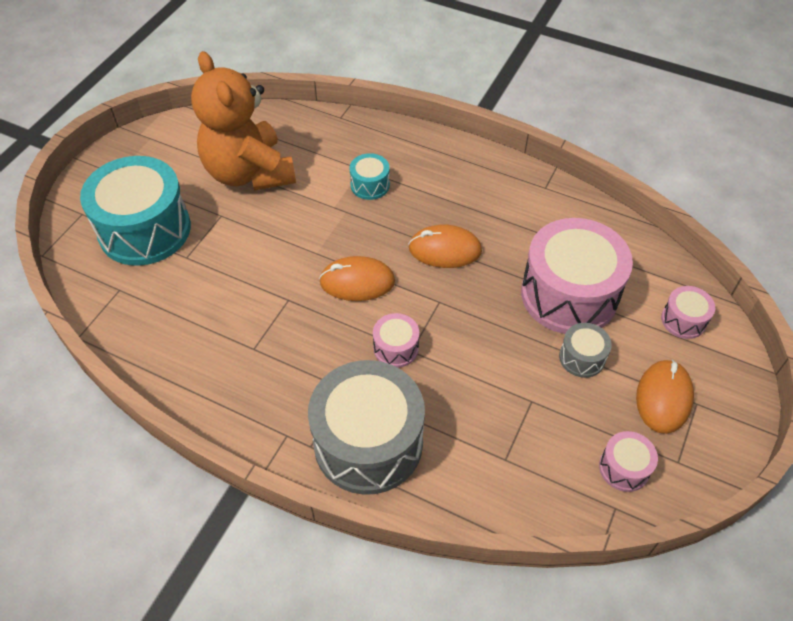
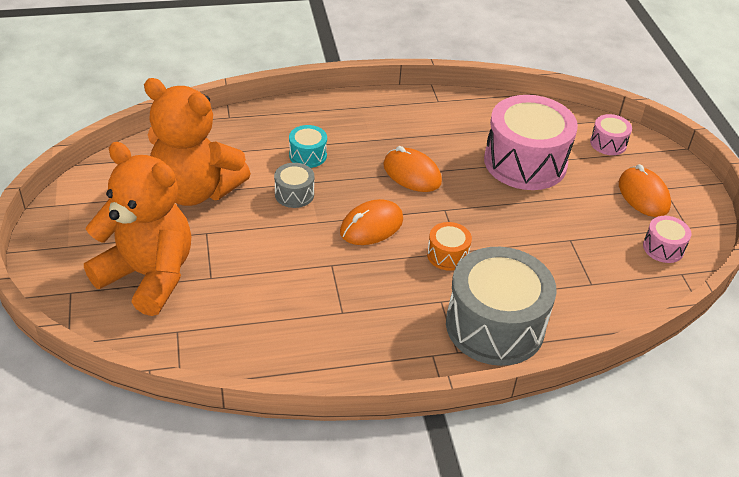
camera: 40 degrees left, 10 degrees down
turquoise drum [80,156,191,266] -> orange teddy bear [84,142,191,316]
pink drum [373,313,419,368] -> orange drum [427,222,472,271]
orange mouse [408,225,482,268] -> orange mouse turned 75 degrees clockwise [383,146,442,192]
grey drum [559,323,612,378] -> grey drum moved to [274,163,314,208]

